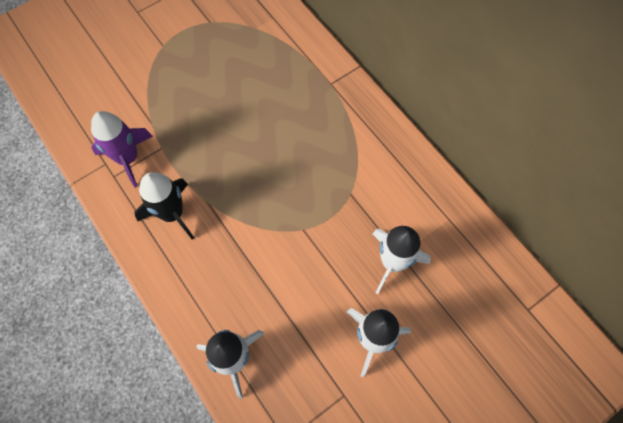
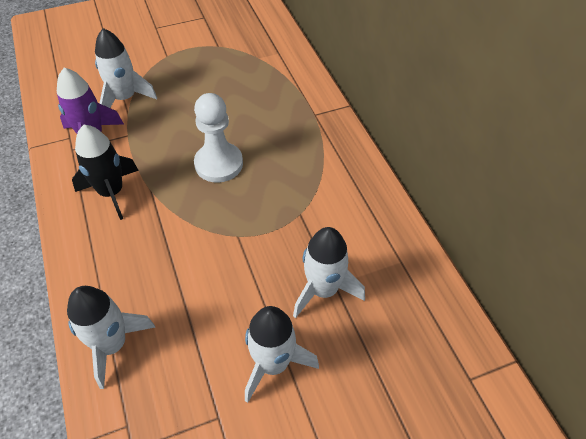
camera: 15 degrees right, 15 degrees down
none -> white rocket [95,28,157,108]
none -> white pawn [194,93,243,183]

